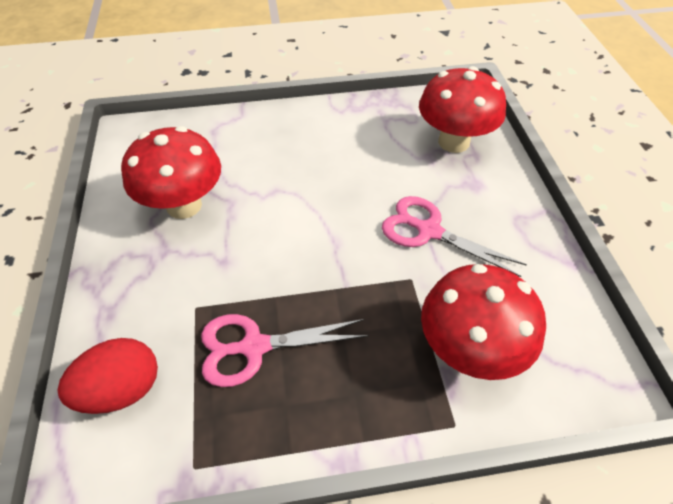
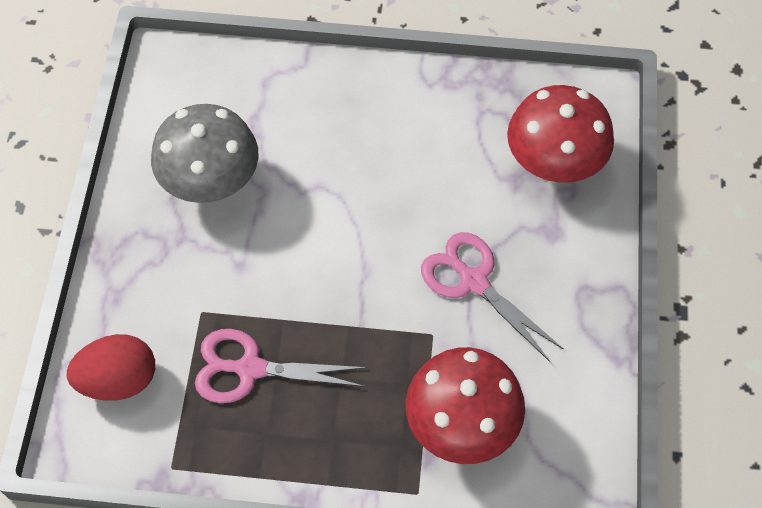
camera: 15 degrees right, 10 degrees up
red mushroom [121,126,221,219] -> grey mushroom [151,104,259,203]

